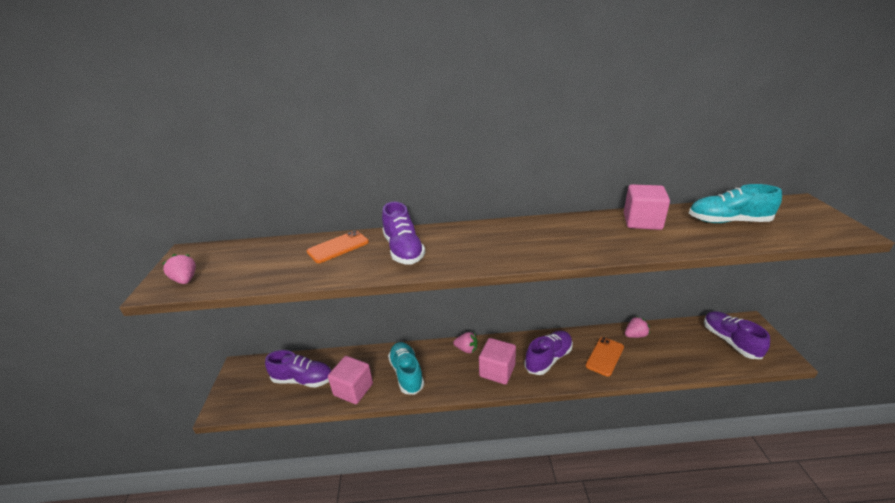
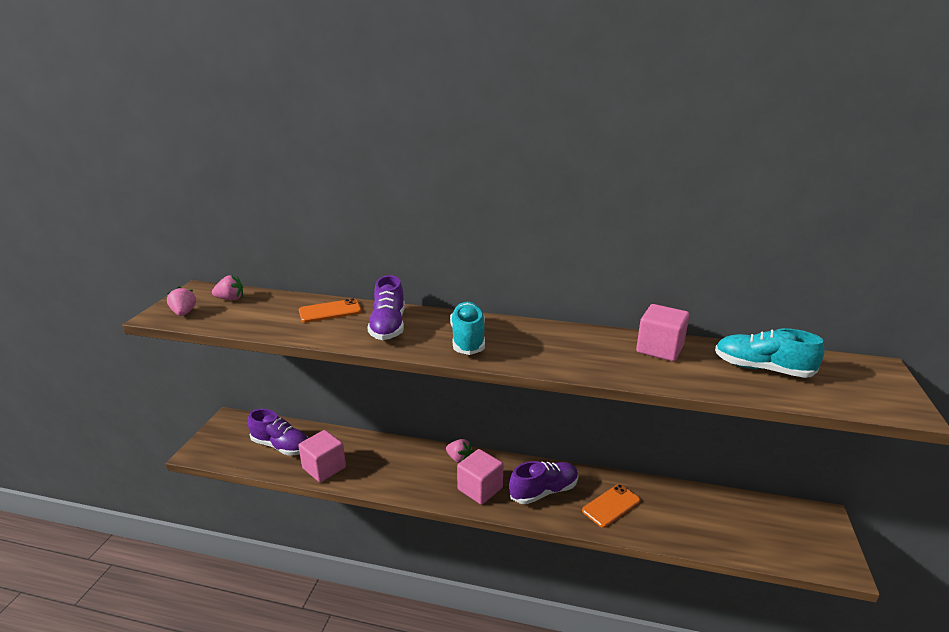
camera: 15 degrees right, 5 degrees down
turquoise shoe [388,342,424,395] -> turquoise shoe moved to [450,302,485,355]
pink strawberry [625,316,650,338] -> pink strawberry moved to [212,275,243,300]
purple shoe [704,311,770,359] -> none

